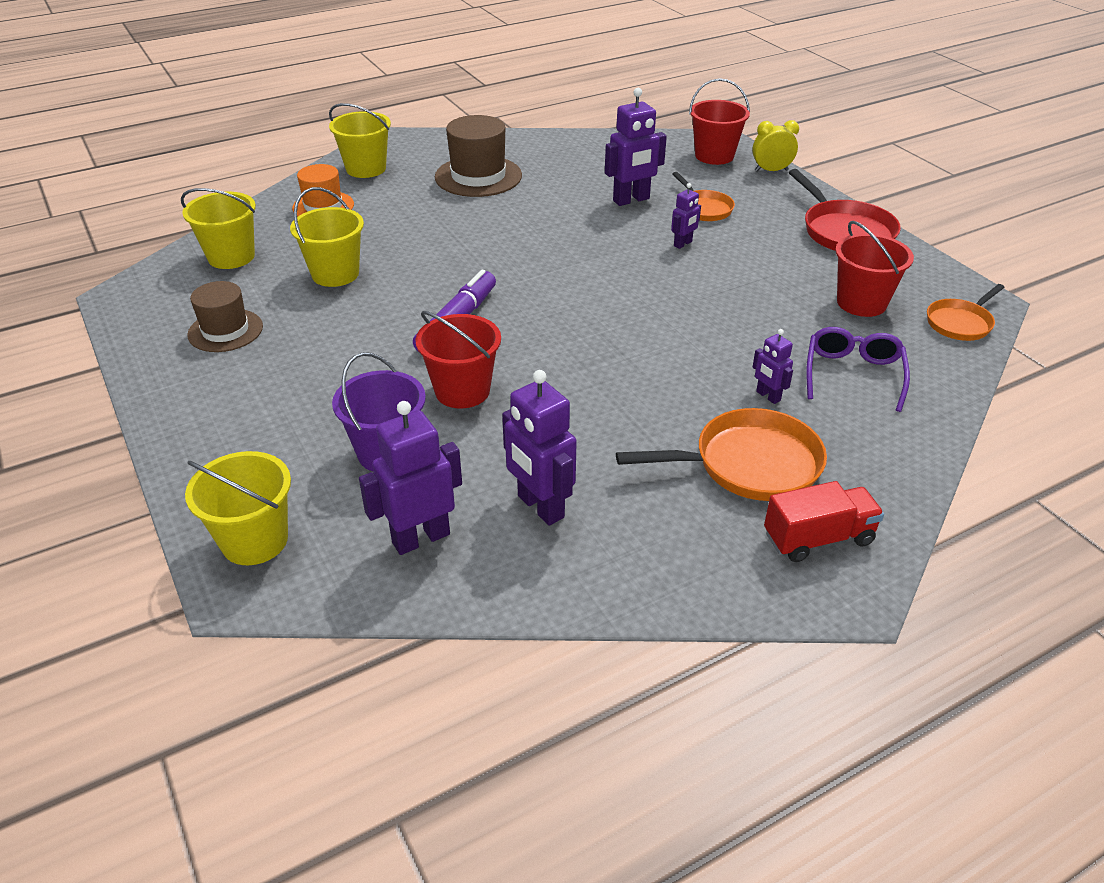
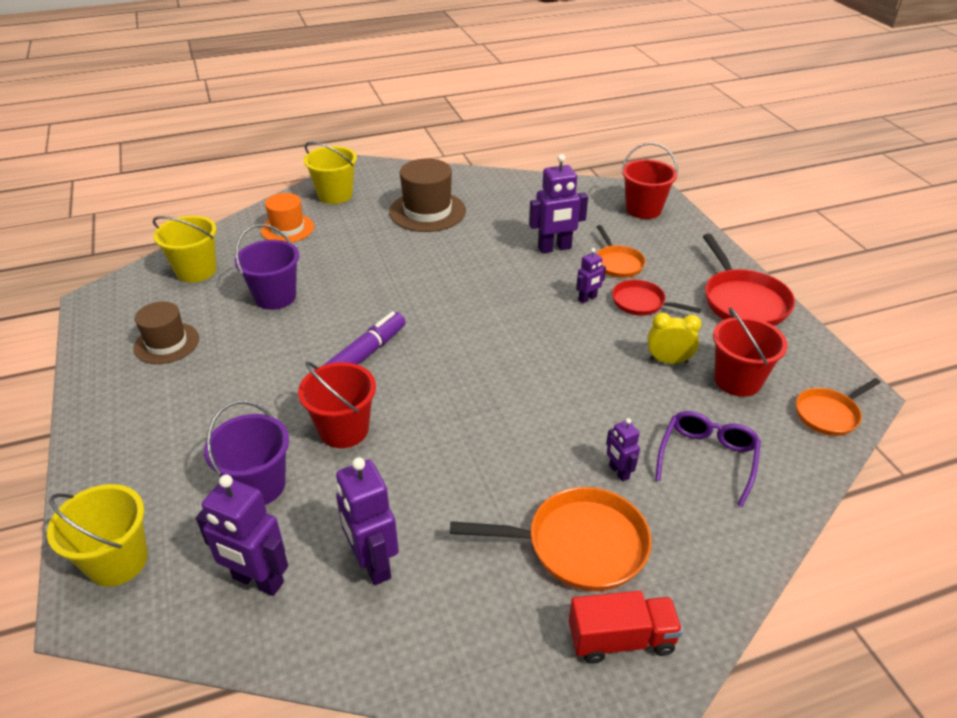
camera: 10 degrees right, 0 degrees up
yellow bucket [290,187,364,287] -> purple bucket [235,224,299,310]
purple robot [359,401,462,555] -> purple robot turned 135 degrees counterclockwise [196,475,288,596]
yellow clock [752,120,799,171] -> yellow clock moved to [648,313,701,364]
none -> red pan [612,280,701,316]

